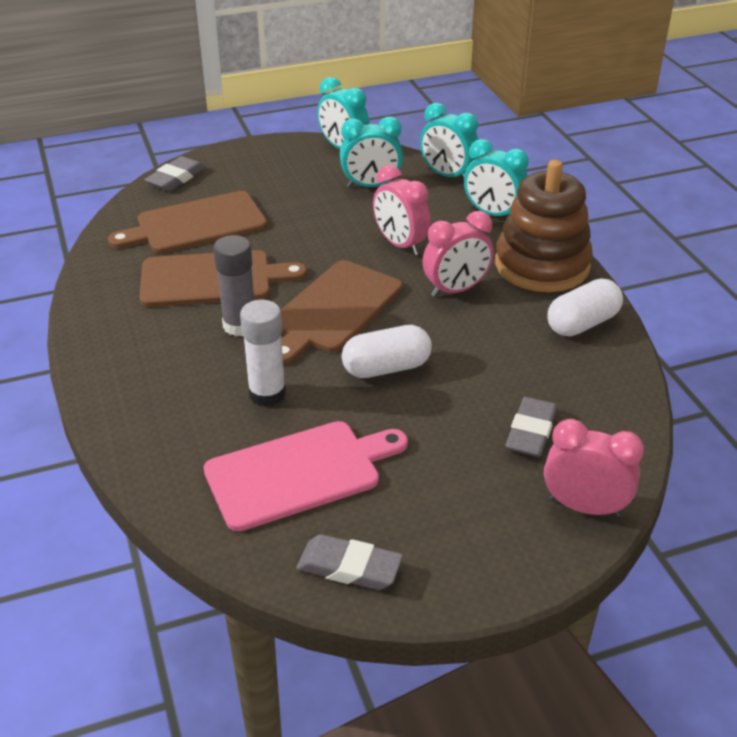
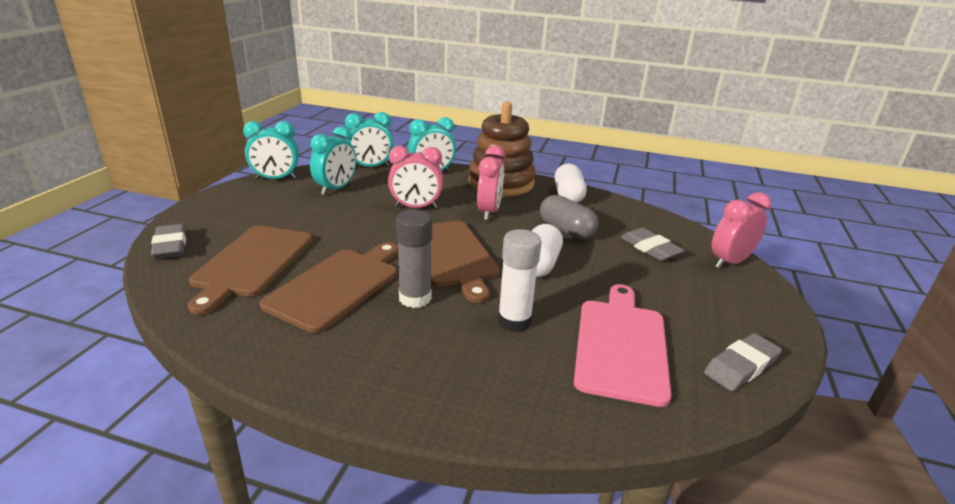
camera: 55 degrees left, 10 degrees down
none -> grey capsule [540,195,598,239]

